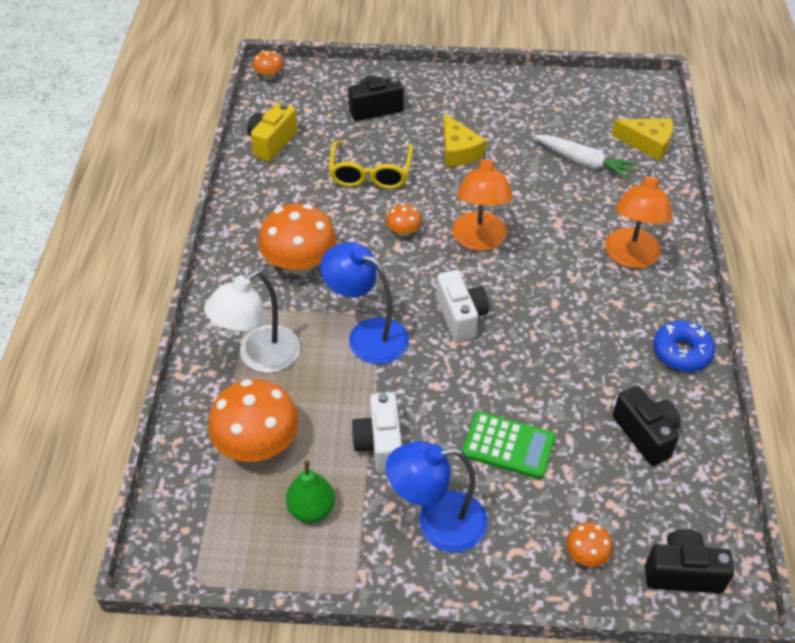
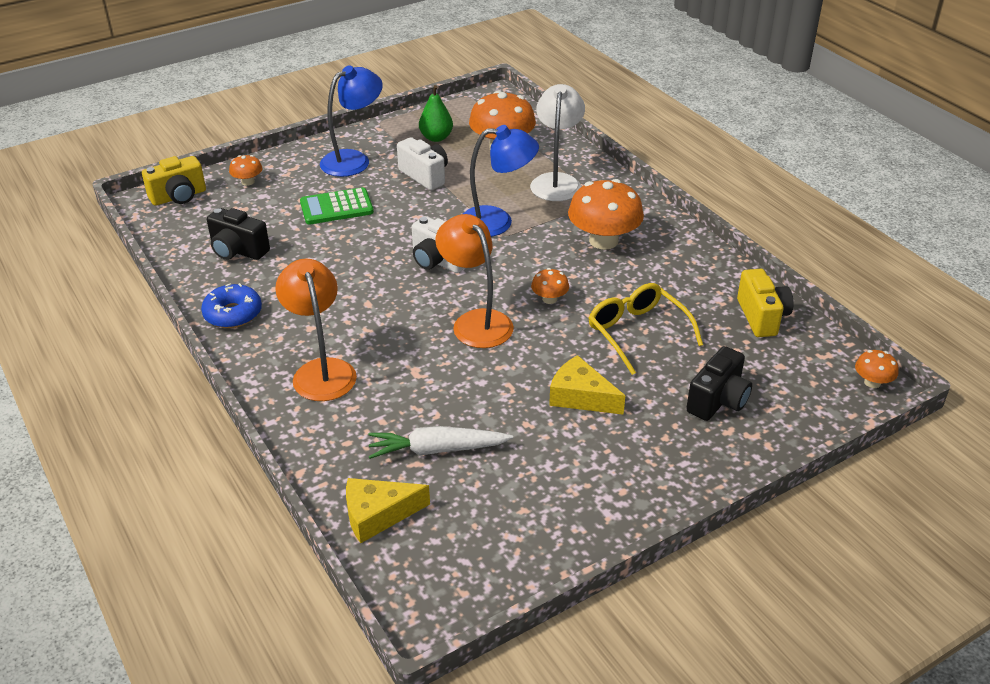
camera: 145 degrees right, 10 degrees down
black camera [645,529,734,593] -> yellow camera [142,156,206,206]

